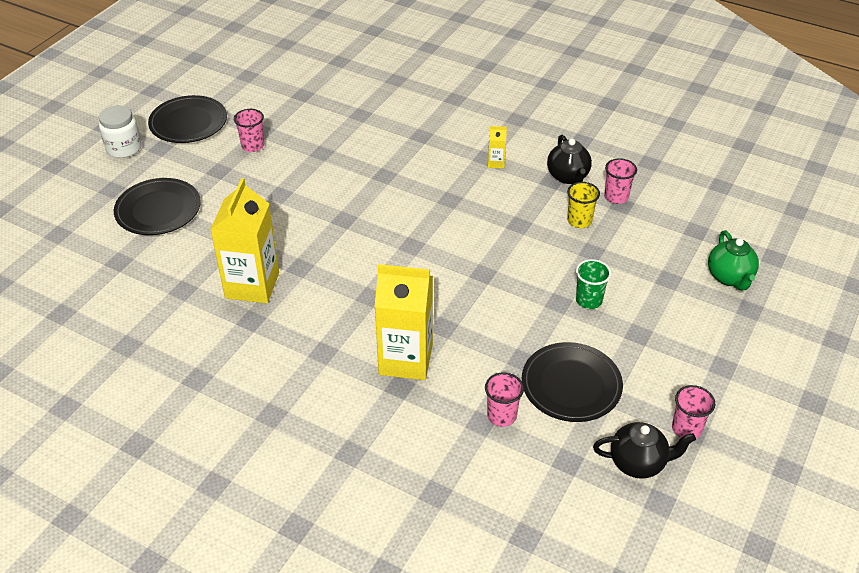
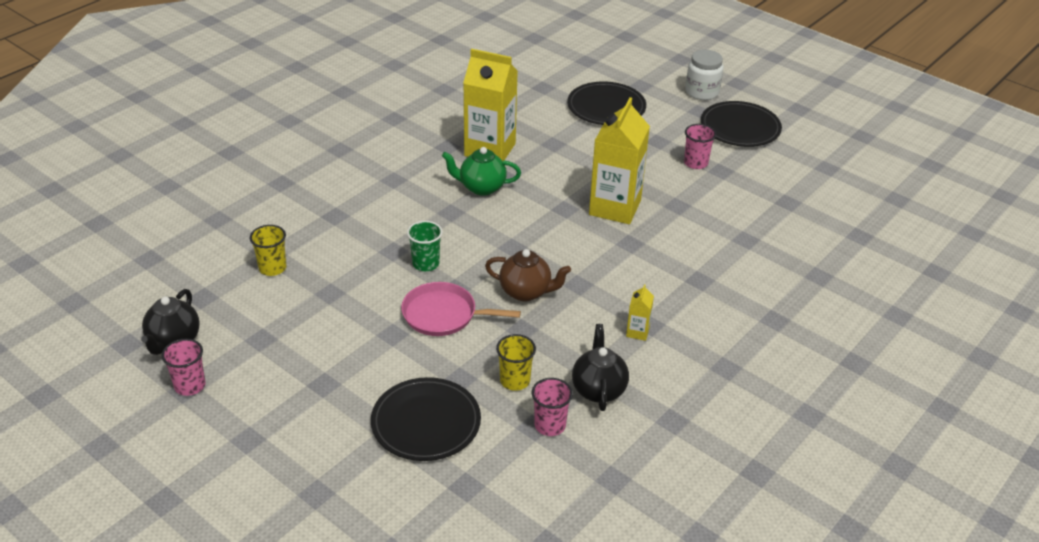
camera: 100 degrees right, 5 degrees down
yellow carton [374,264,433,380] -> yellow carton moved to [589,97,650,224]
pink cup [485,372,524,427] -> yellow cup [250,225,286,276]
black plate [522,342,623,422] -> black plate moved to [371,377,481,461]
black teapot [547,135,592,184] -> black teapot turned 90 degrees clockwise [572,324,629,411]
green cup [576,259,611,309] -> green cup moved to [407,221,443,271]
green teapot [708,230,759,291] -> green teapot moved to [442,147,521,196]
none -> pink pan [401,282,521,336]
none -> brown teapot [485,249,571,301]

